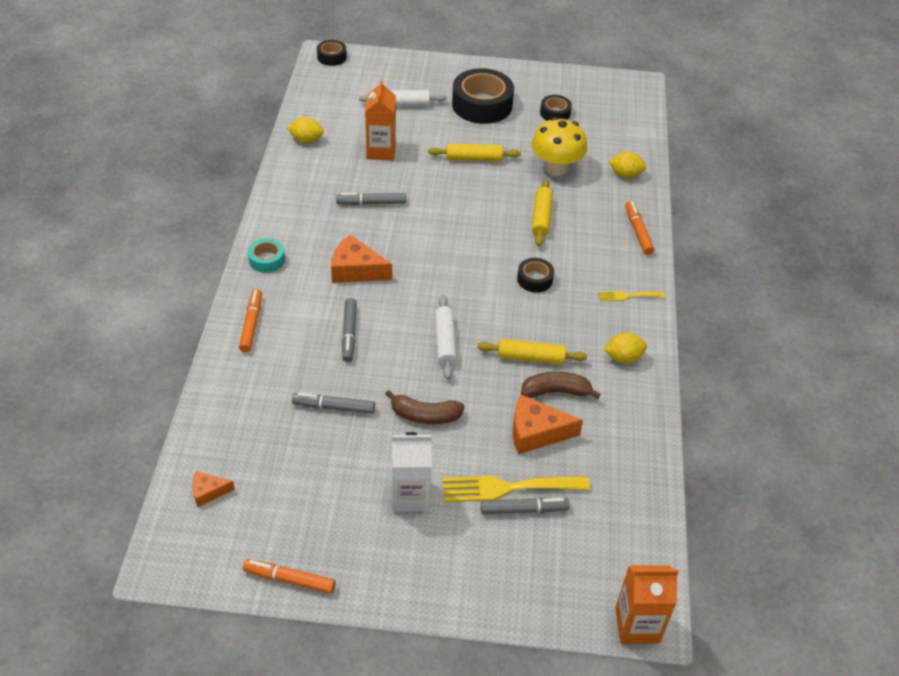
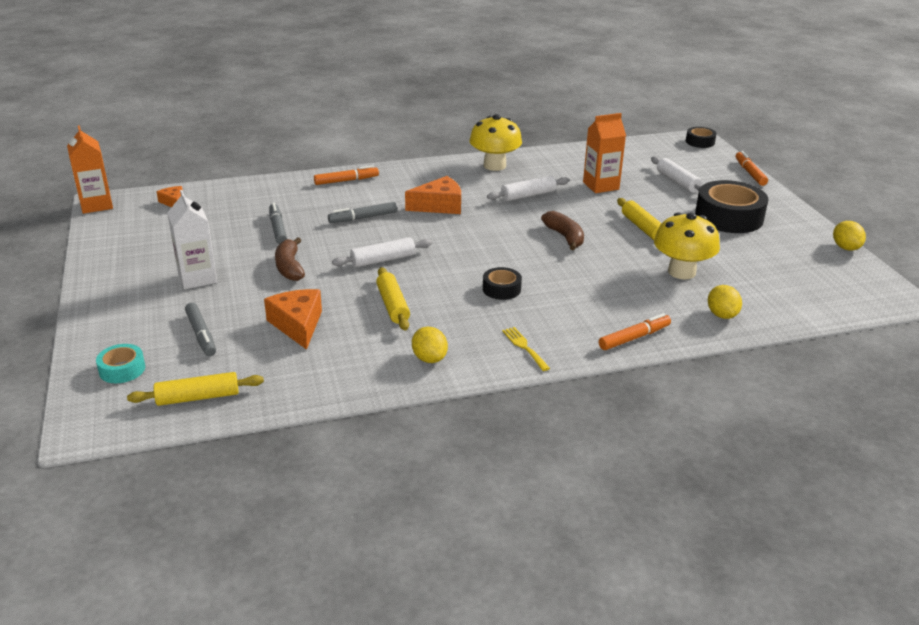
camera: 70 degrees right, 15 degrees down
orange marker [243,559,335,594] -> orange marker moved to [736,151,768,186]
turquoise tape [248,238,285,273] -> turquoise tape moved to [96,344,145,383]
yellow lemon [287,117,324,143] -> yellow lemon moved to [833,221,866,250]
orange cheese [331,235,392,283] -> orange cheese turned 75 degrees clockwise [405,176,461,214]
grey marker [336,193,406,205] -> white rolling pin [487,175,569,201]
yellow fork [442,476,590,502] -> none
brown banana [521,372,601,399] -> brown banana moved to [541,211,584,250]
yellow rolling pin [532,179,553,246] -> yellow rolling pin moved to [127,372,264,406]
black tape [540,95,572,121] -> none
orange carton [615,565,679,644] -> orange carton moved to [67,125,113,214]
none -> yellow mushroom [470,114,522,171]

